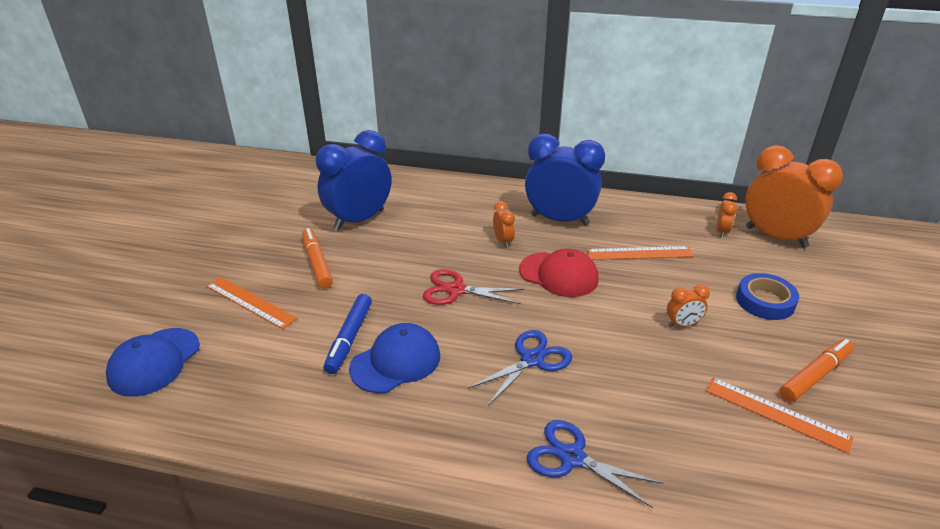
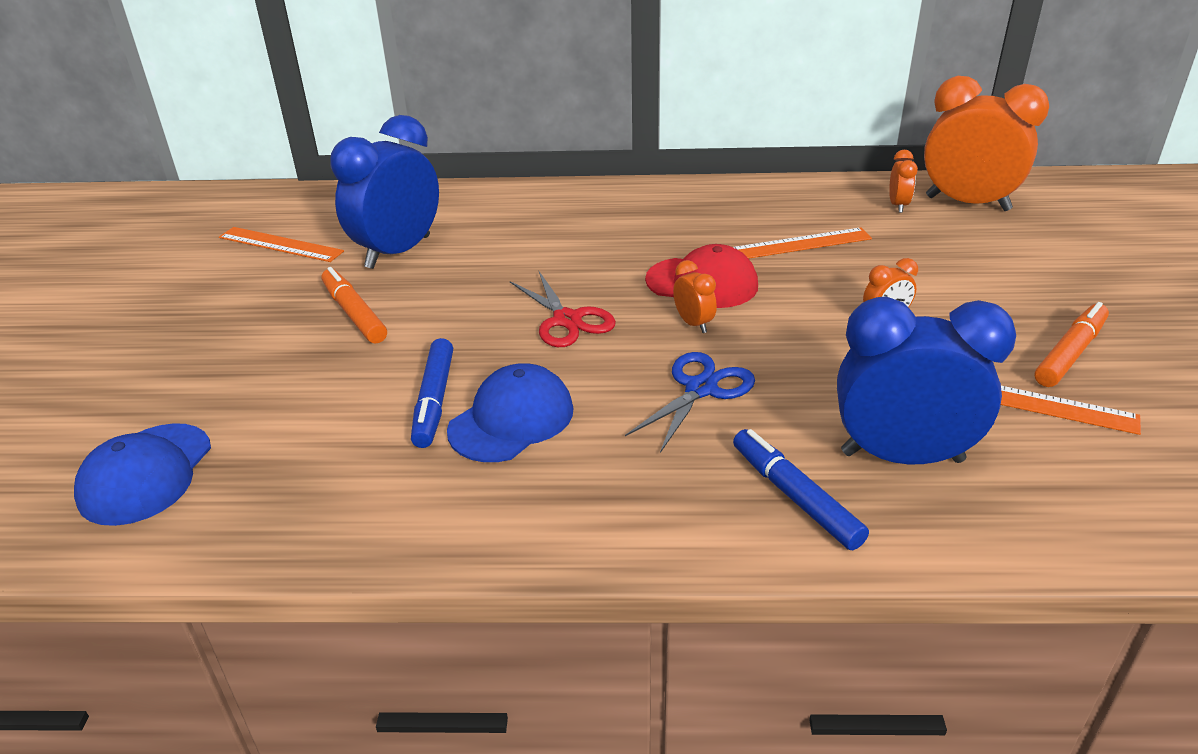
camera: 10 degrees left, 0 degrees up
orange ruler [206,276,297,329] -> orange ruler moved to [219,227,344,262]
red scissors [423,269,524,305] -> red scissors turned 120 degrees counterclockwise [510,271,616,347]
orange clock [493,201,515,248] -> orange clock moved to [673,260,717,333]
blue clock [525,134,605,225] -> blue clock moved to [837,297,1016,464]
blue scissors [527,420,663,508] -> blue marker [733,429,869,550]
blue tape [736,273,799,320] -> none

